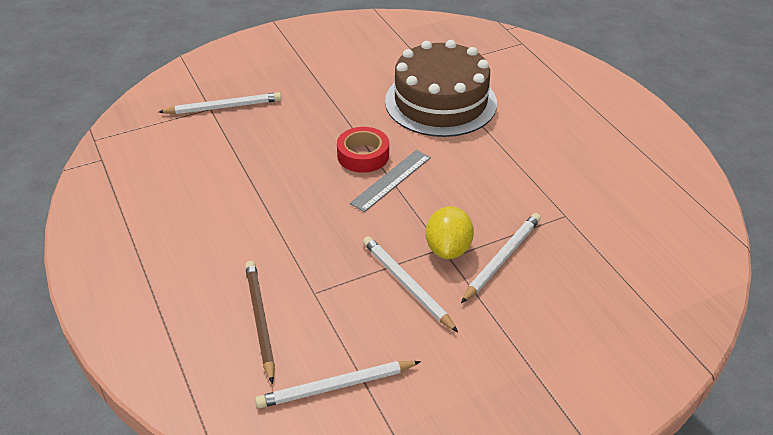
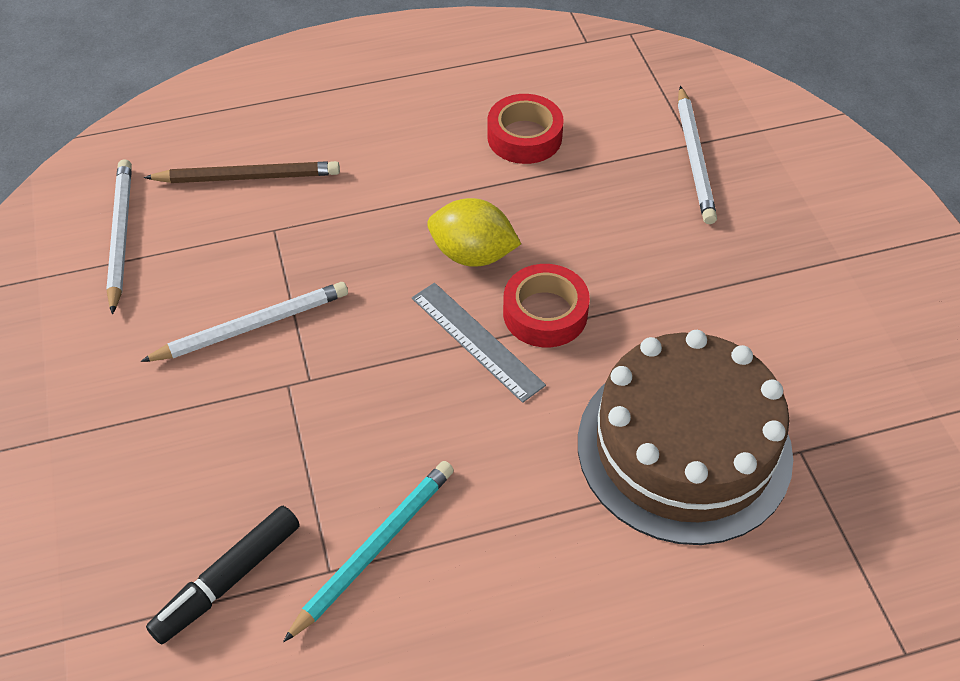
camera: 100 degrees right, 10 degrees up
yellow lemon [425,206,474,259] -> yellow lemon moved to [427,198,521,267]
white pencil [461,213,541,303] -> none
none -> black marker [146,506,300,644]
none -> turquoise pencil [283,461,454,642]
none -> red tape [487,94,564,164]

